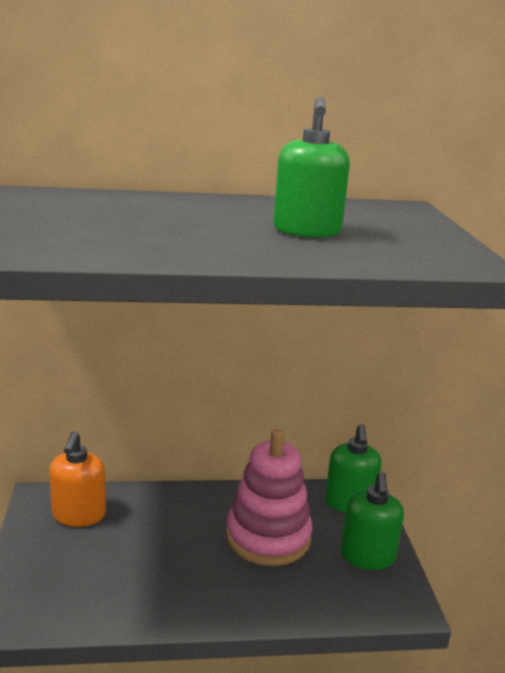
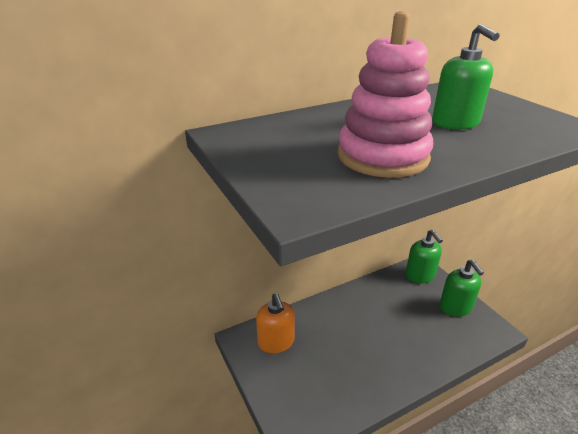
camera: 20 degrees left, 10 degrees up
pink stacking toy [226,429,313,566] -> pink stacking toy moved to [337,11,433,178]

